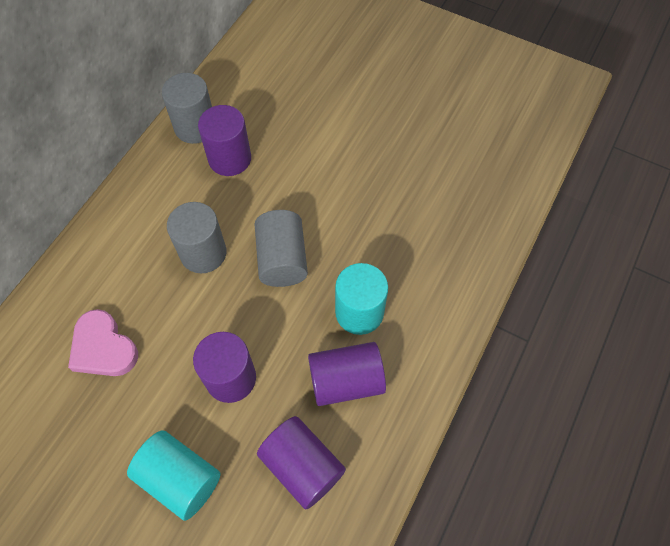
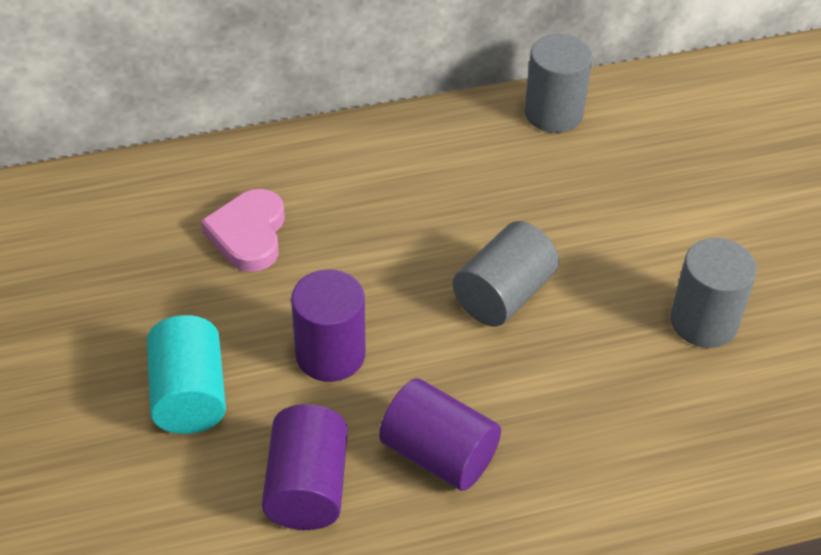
camera: 45 degrees right, 15 degrees down
grey cylinder [167,202,227,273] -> grey cylinder moved to [670,238,757,348]
purple cylinder [198,105,251,176] -> none
turquoise cylinder [335,263,388,335] -> none

